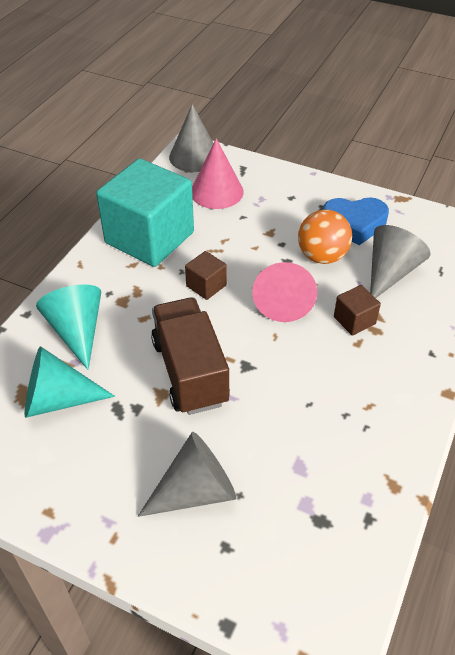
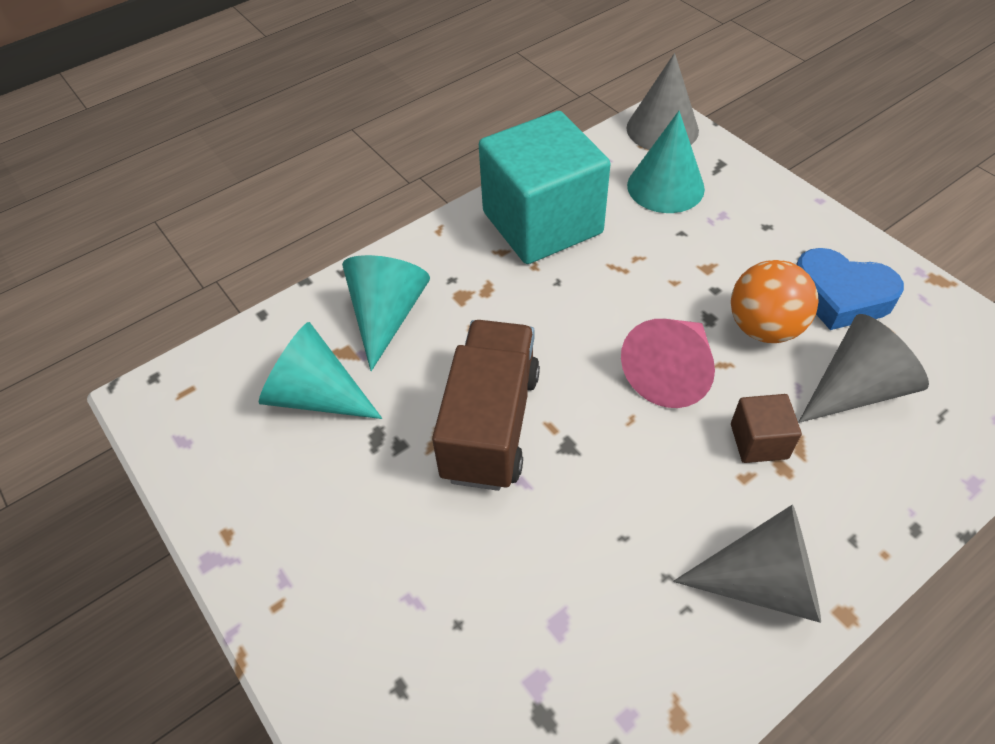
camera: 30 degrees right, 5 degrees up
grey cone [138,432,236,517] -> grey cone moved to [673,505,821,623]
brown cube [185,251,227,300] -> none
pink cone [192,138,244,209] -> turquoise cone [627,111,705,213]

